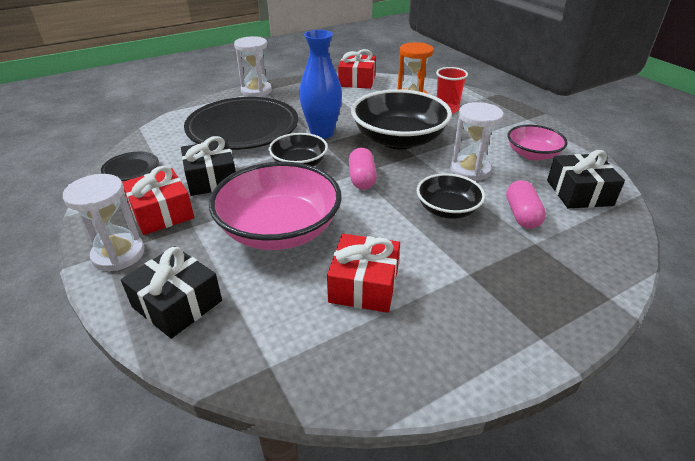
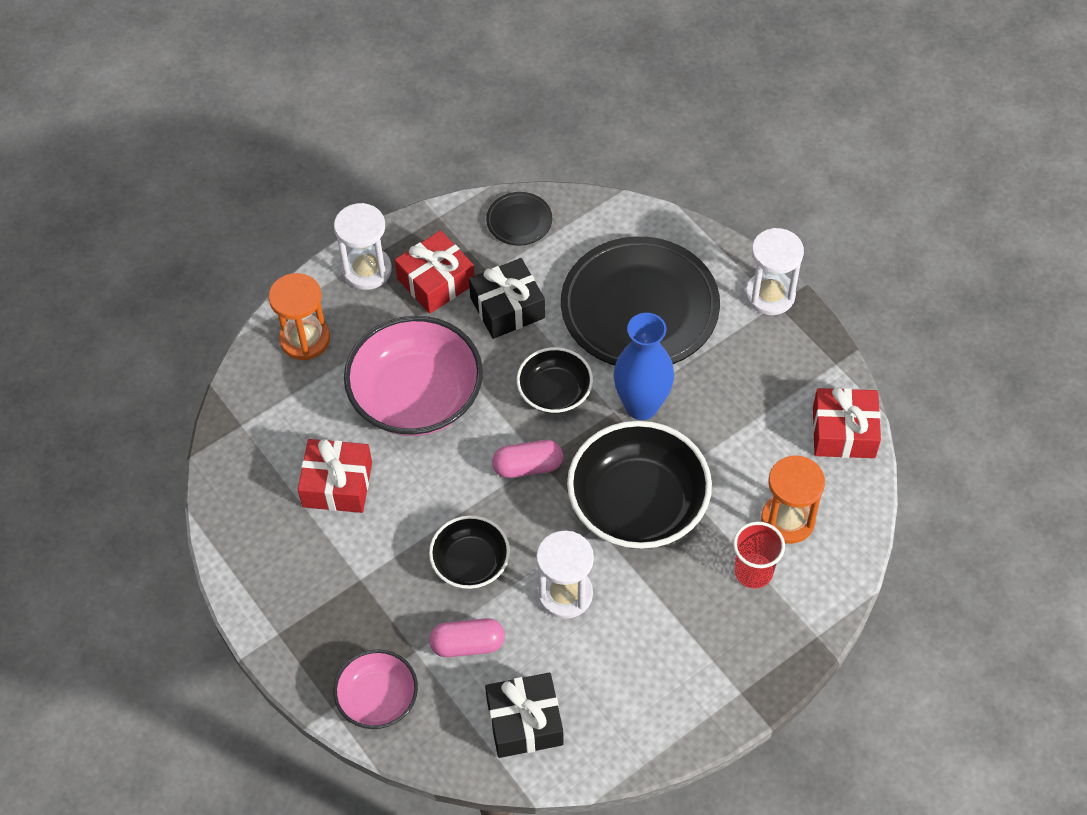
camera: 85 degrees right, 20 degrees up
black gift [121,246,222,339] -> orange hourglass [269,273,330,360]
pink bowl [508,125,568,161] -> pink bowl moved to [333,649,418,729]

